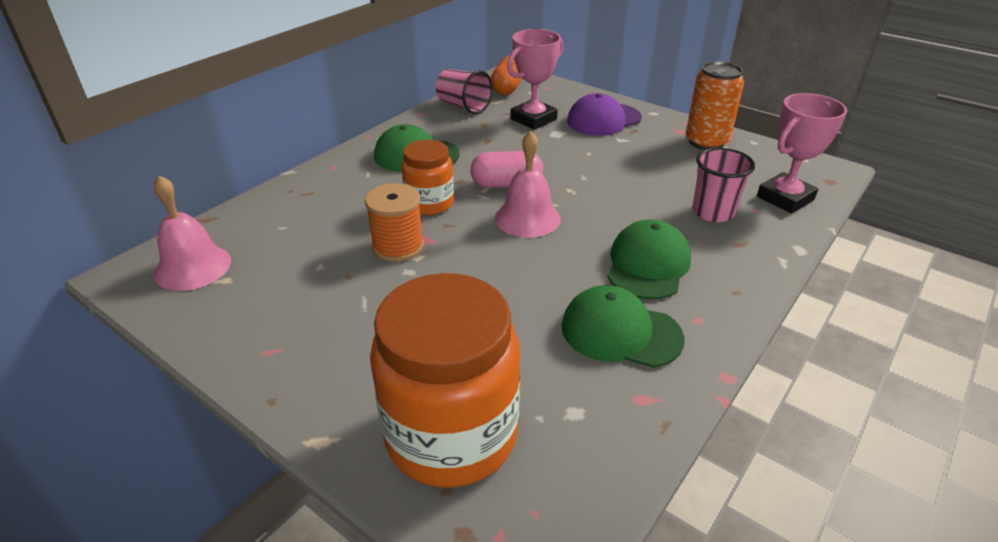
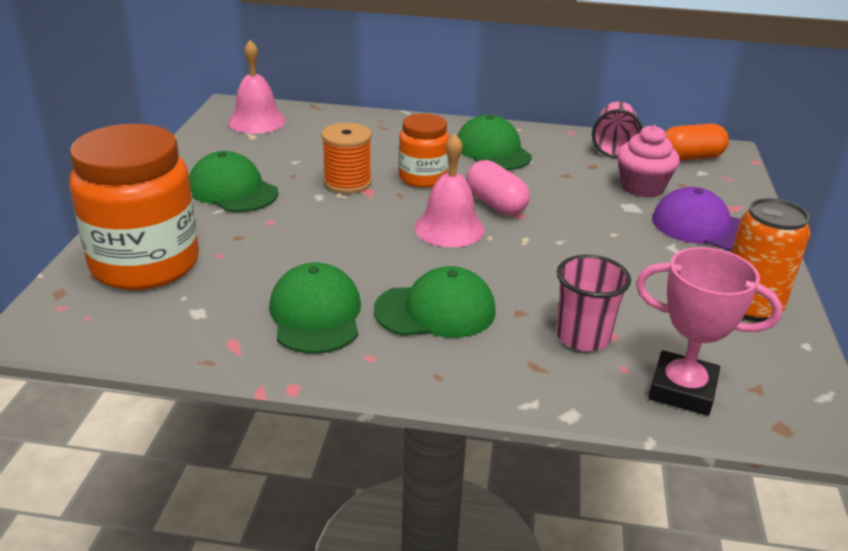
camera: 60 degrees right, 5 degrees down
pink trophy [507,29,563,130] -> pink cupcake [617,125,680,198]
none -> green cap [189,151,278,212]

